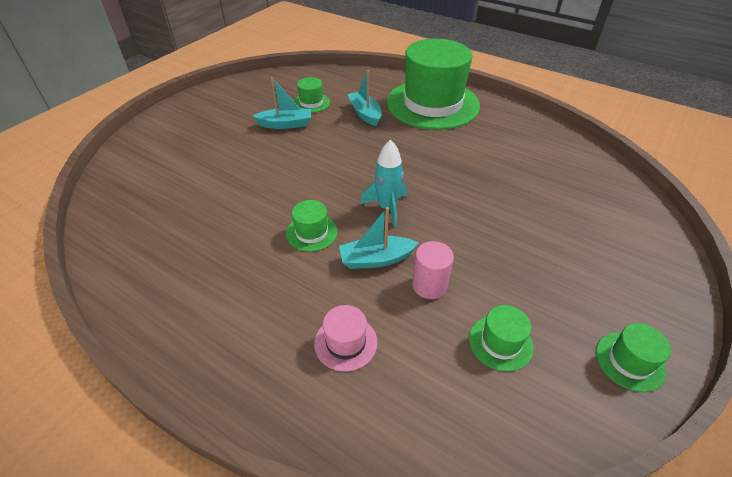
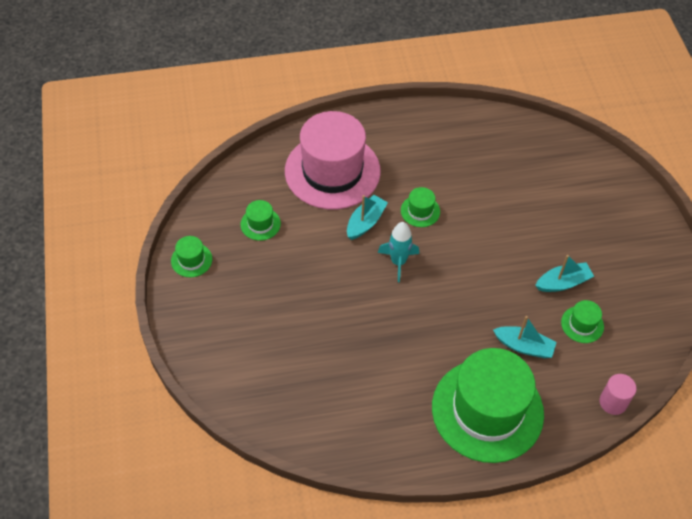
camera: 135 degrees right, 10 degrees up
turquoise boat [253,77,311,129] -> turquoise boat turned 150 degrees counterclockwise [535,255,594,292]
pink hat [314,305,377,372] -> pink hat [285,111,381,209], size x2.48
pink cylinder [412,241,454,299] -> pink cylinder moved to [600,374,637,415]

